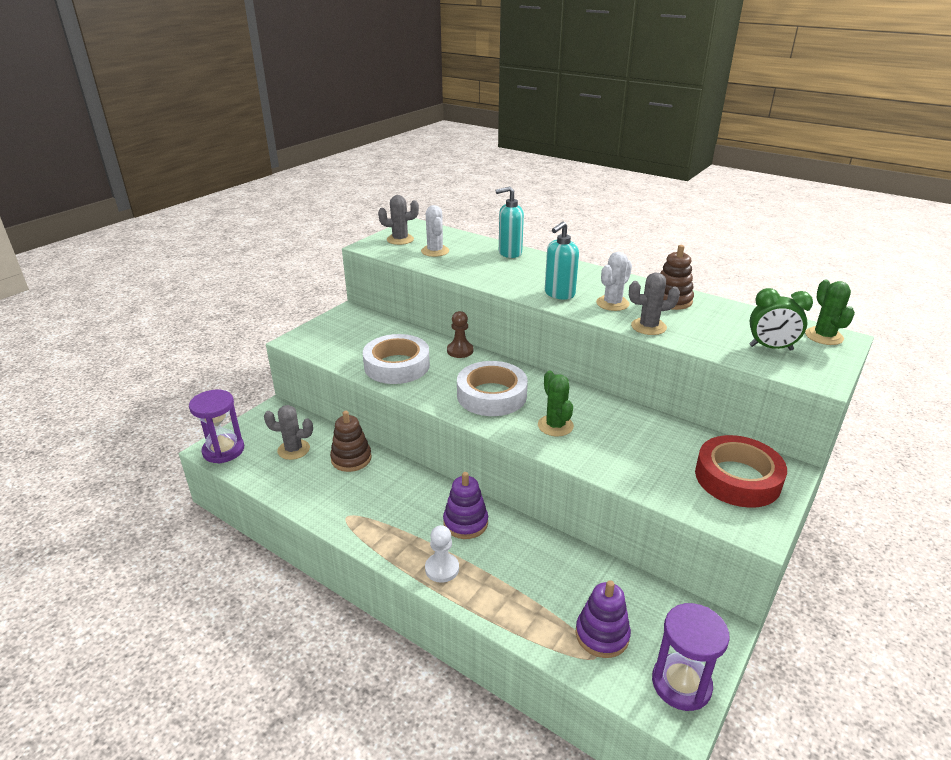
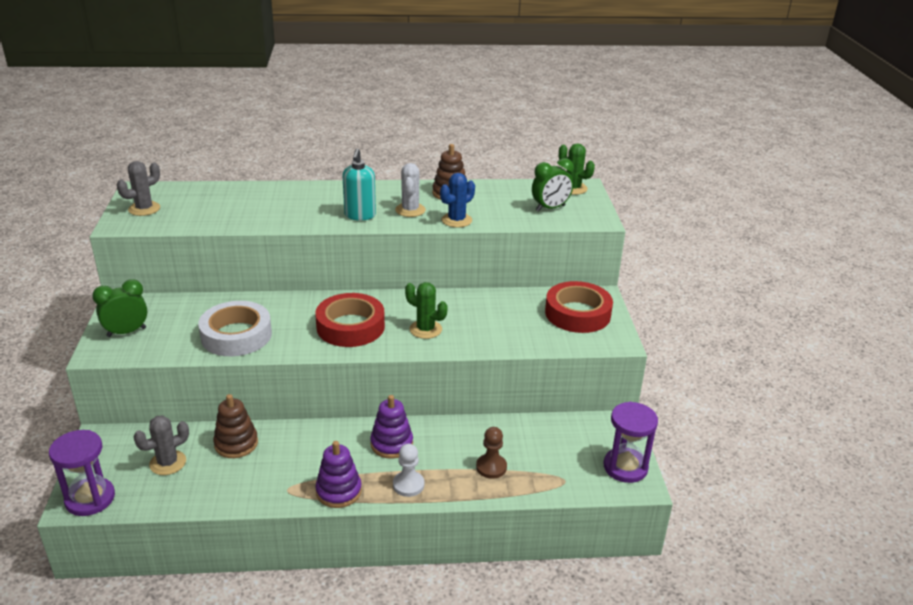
camera: 40 degrees left, 0 degrees up
white cactus [421,205,449,257] -> none
brown pawn [447,311,473,358] -> brown pawn moved to [476,427,507,479]
white tape [457,361,528,416] -> red tape [315,293,385,347]
turquoise soap dispenser [496,187,524,258] -> none
purple stacking toy [575,580,631,658] -> purple stacking toy moved to [315,441,362,508]
grey cactus [629,273,680,335] -> blue cactus [440,173,475,228]
none -> green clock [92,279,147,337]

